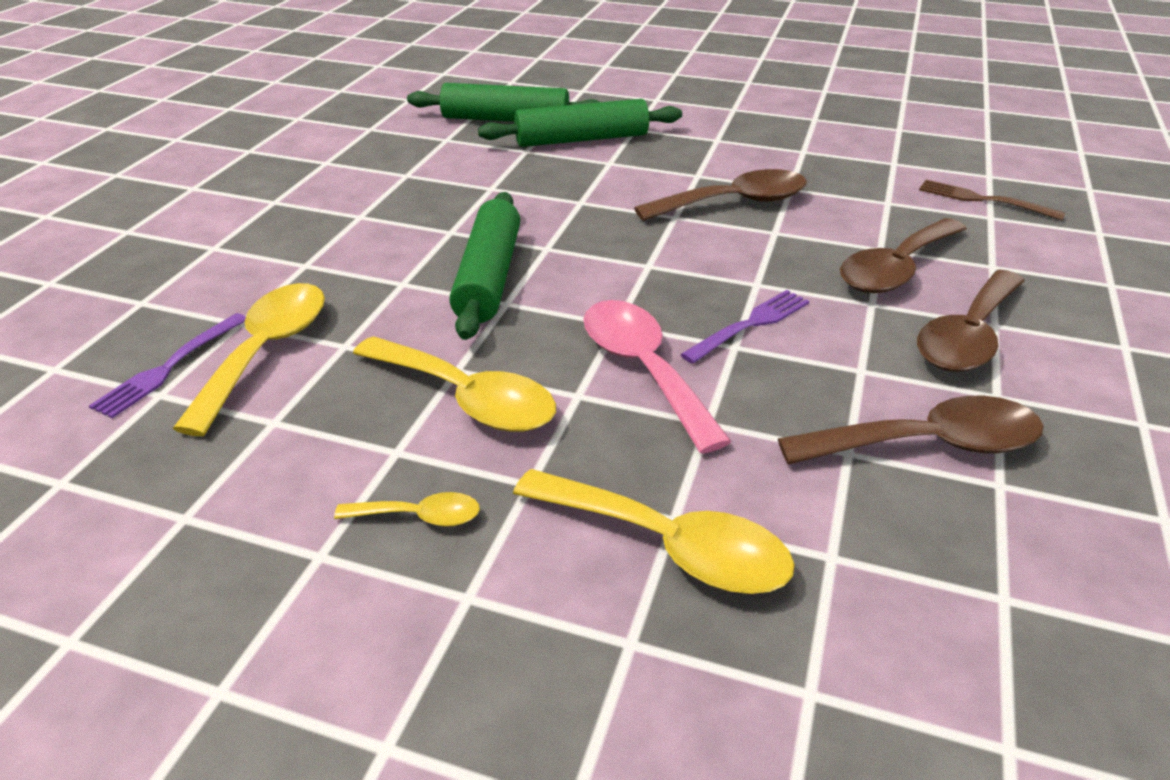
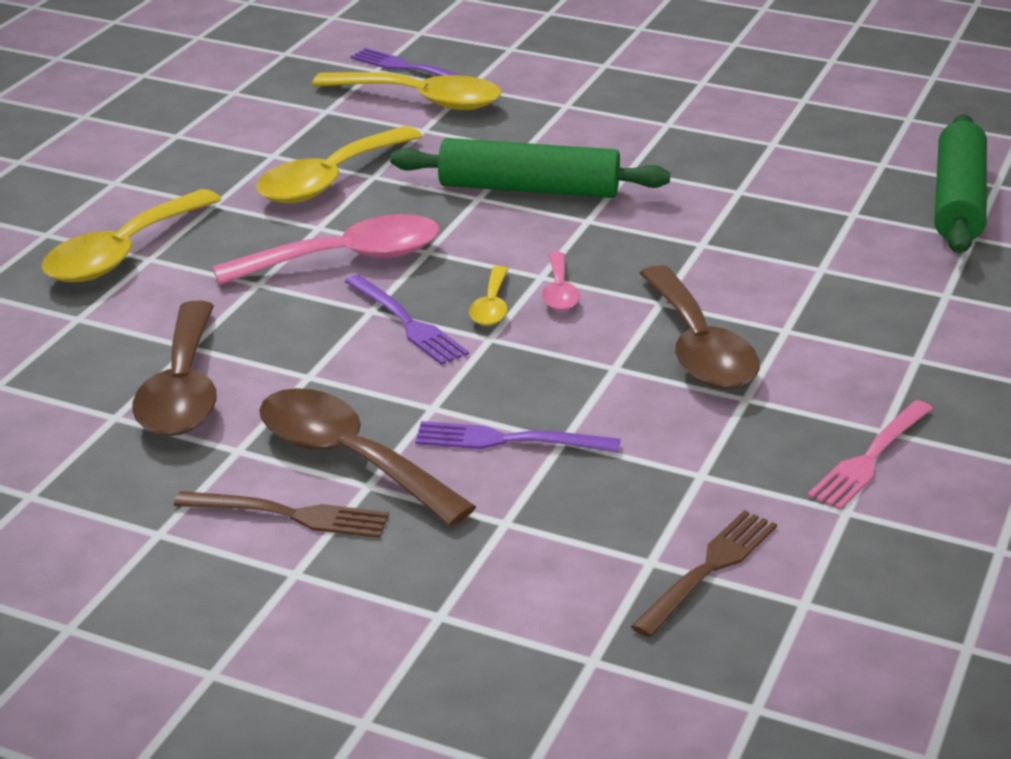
camera: 95 degrees right, 5 degrees down
yellow spoon [334,492,480,527] -> yellow spoon moved to [469,266,508,326]
green rolling pin [478,99,682,147] -> none
brown spoon [840,218,967,293] -> purple fork [415,421,621,453]
none -> brown fork [174,491,389,538]
none -> pink spoon [542,252,580,310]
none -> pink fork [808,400,933,510]

